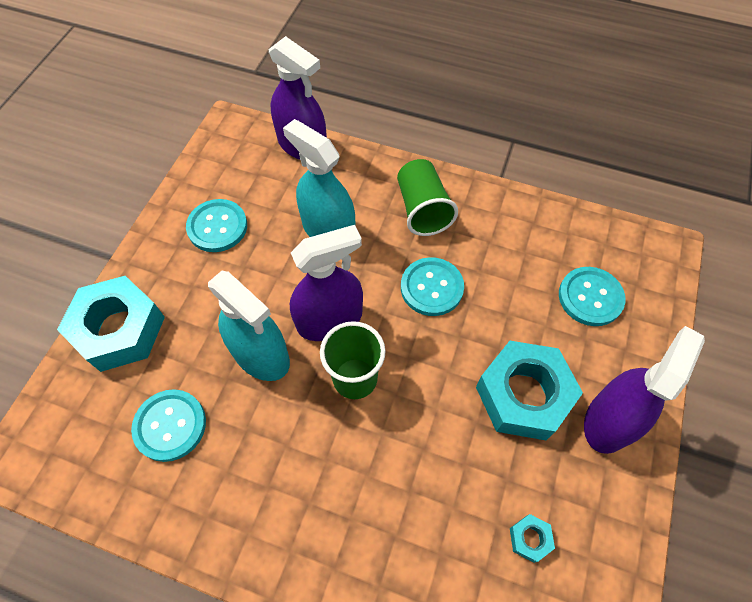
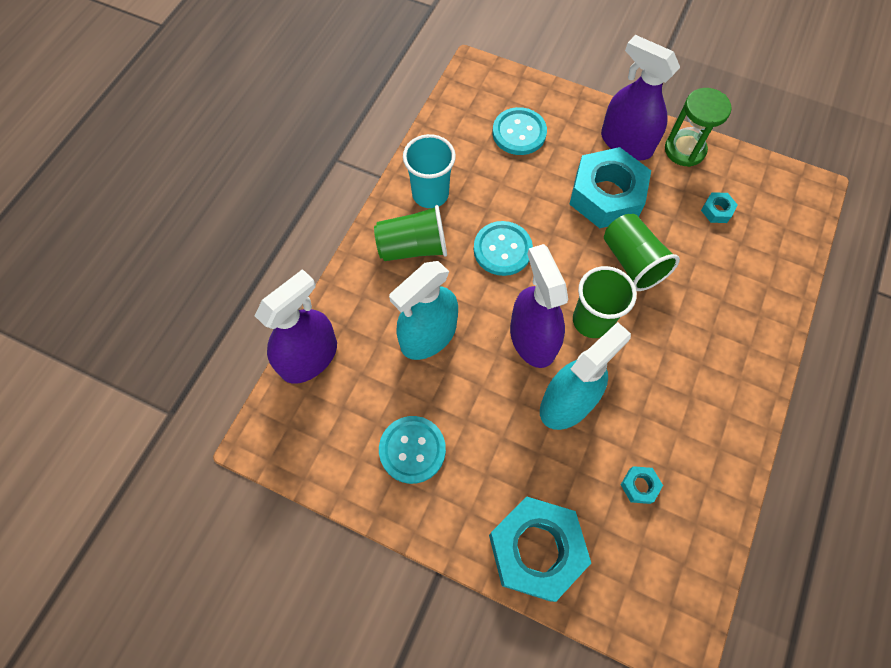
camera: 85 degrees left, 5 degrees up
turquoise button [131,389,206,462] -> turquoise nut [621,466,663,504]
none -> turquoise cup [403,134,456,208]
none -> green cup [604,214,680,291]
none -> green hourglass [665,88,732,167]

